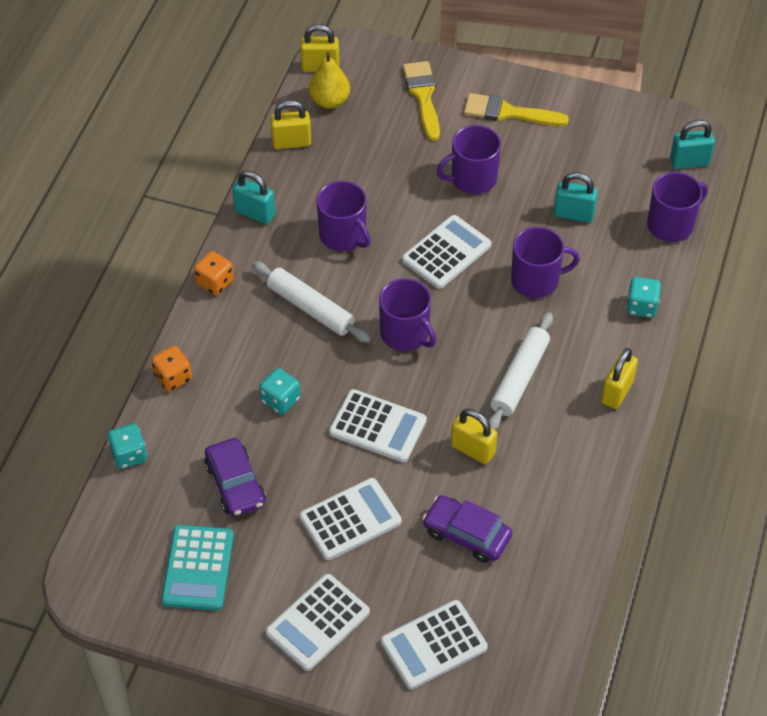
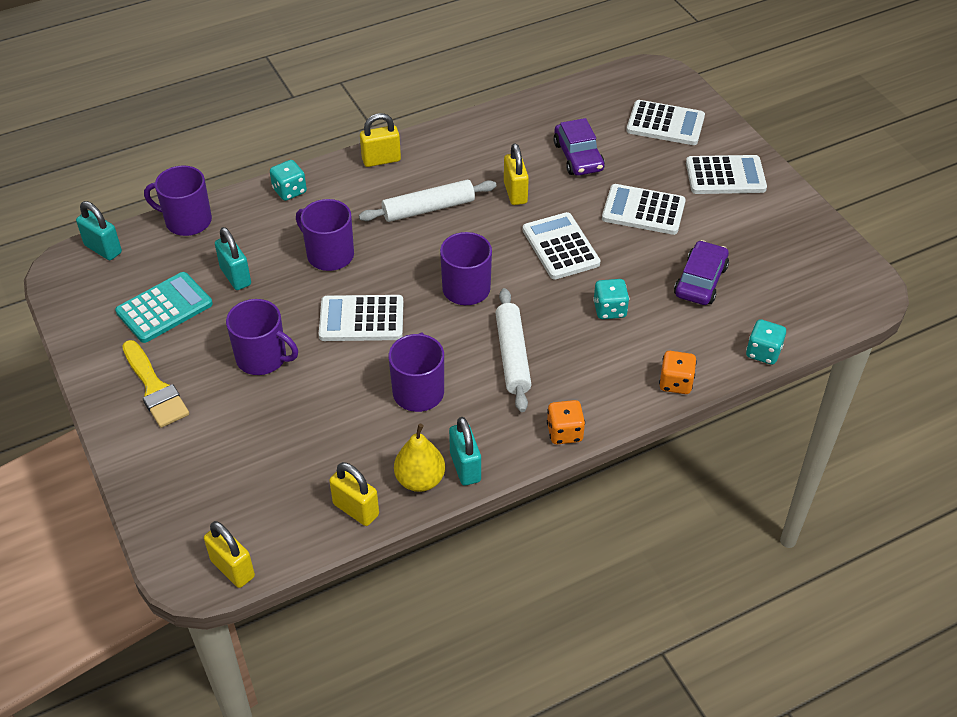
camera: 135 degrees left, 5 degrees down
turquoise calculator [161,525,234,611] -> turquoise calculator moved to [115,272,213,343]
yellow pear [309,52,350,109] -> yellow pear moved to [394,424,445,492]
yellow brush [403,61,440,141] -> none

